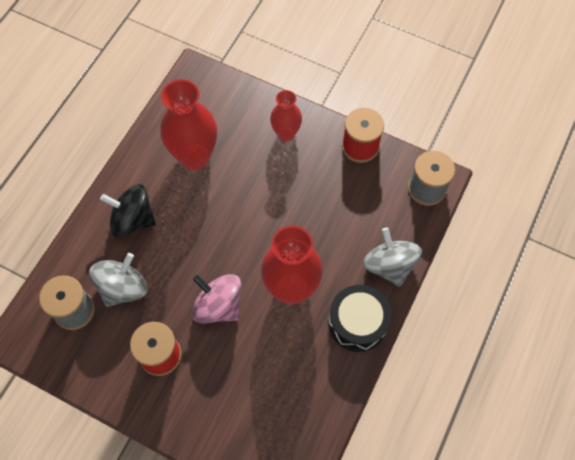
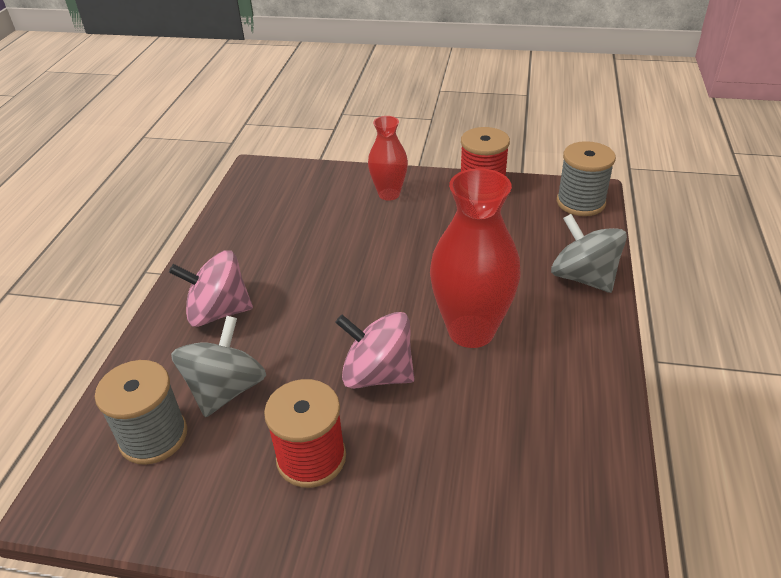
camera: 15 degrees left, 25 degrees down
black spinning top [100,184,156,237] -> pink spinning top [169,250,253,327]
red vase [160,79,217,170] -> none
black drum [329,285,392,352] -> none

